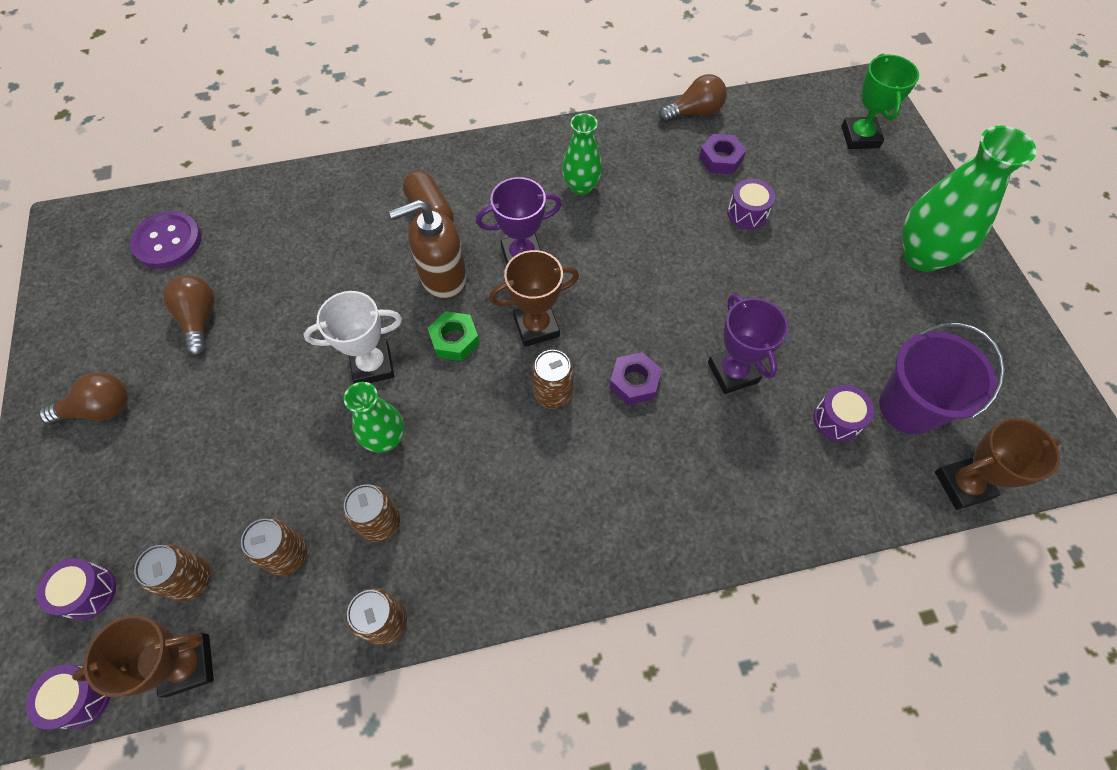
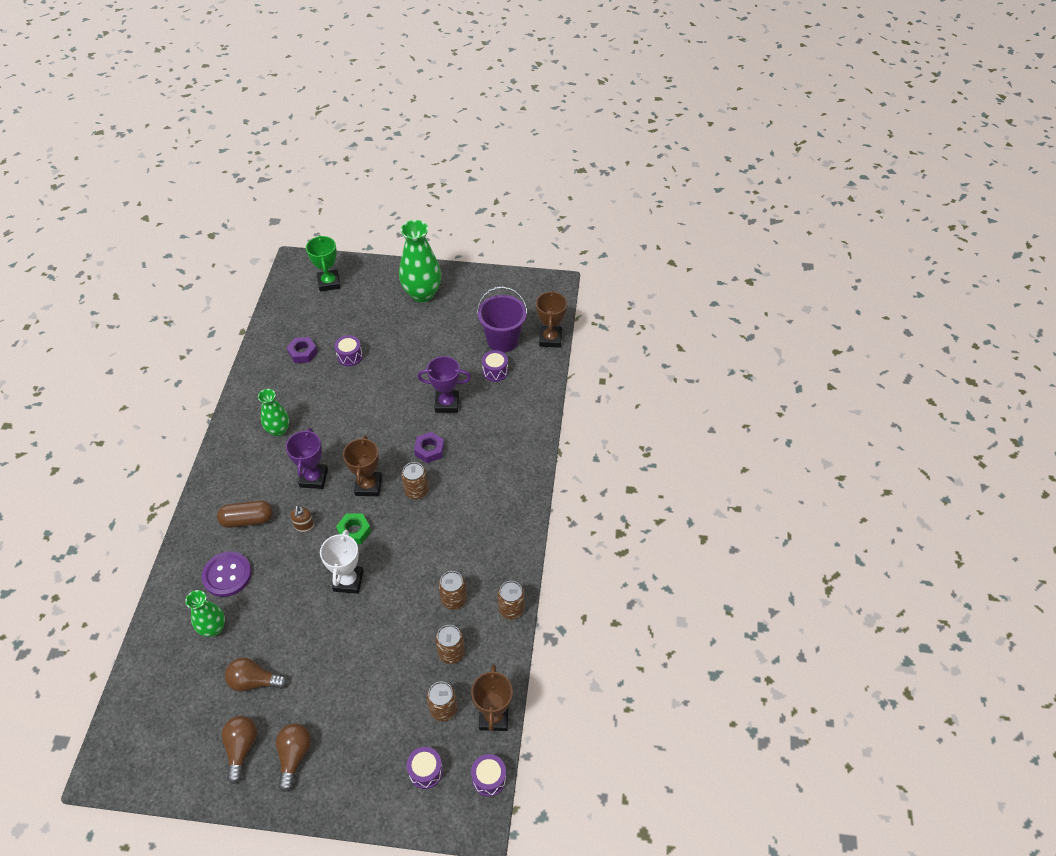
camera: 70 degrees left, 10 degrees down
purple button [130,211,202,269] -> purple button moved to [202,551,252,597]
green vase [344,382,404,453] -> green vase moved to [185,590,225,637]
brown soap dispenser [389,199,467,299] -> brown soap dispenser [290,506,314,532], size x0.50
brown light bulb [659,74,727,122] -> brown light bulb moved to [221,716,257,784]
green trophy [841,54,919,149] -> green trophy turned 60 degrees clockwise [306,235,340,292]

